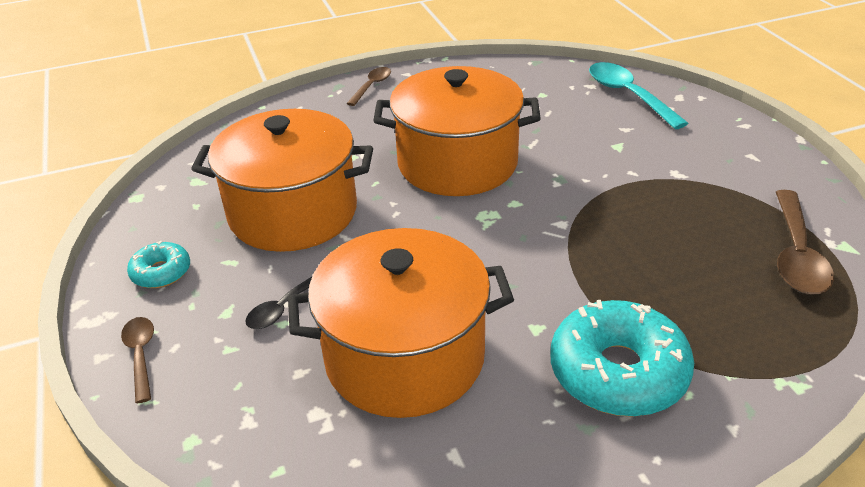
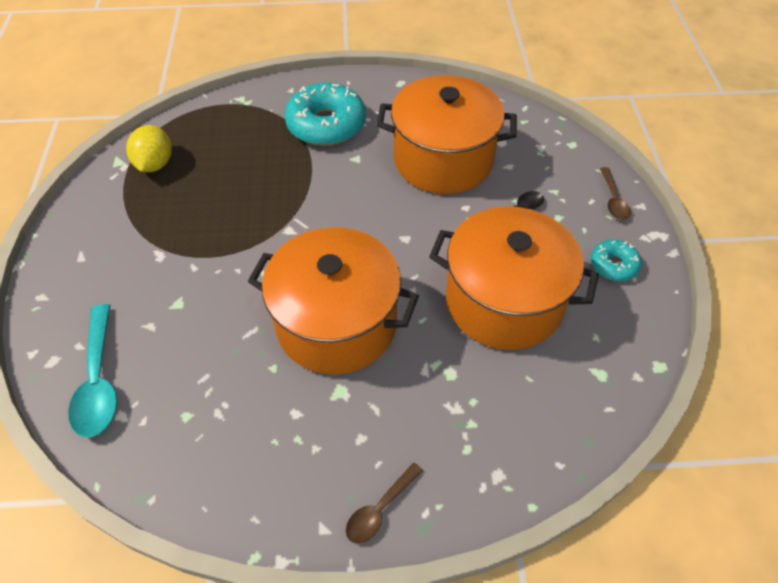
camera: 165 degrees left, 15 degrees up
brown spoon [776,190,834,295] -> yellow lemon [126,125,172,172]

